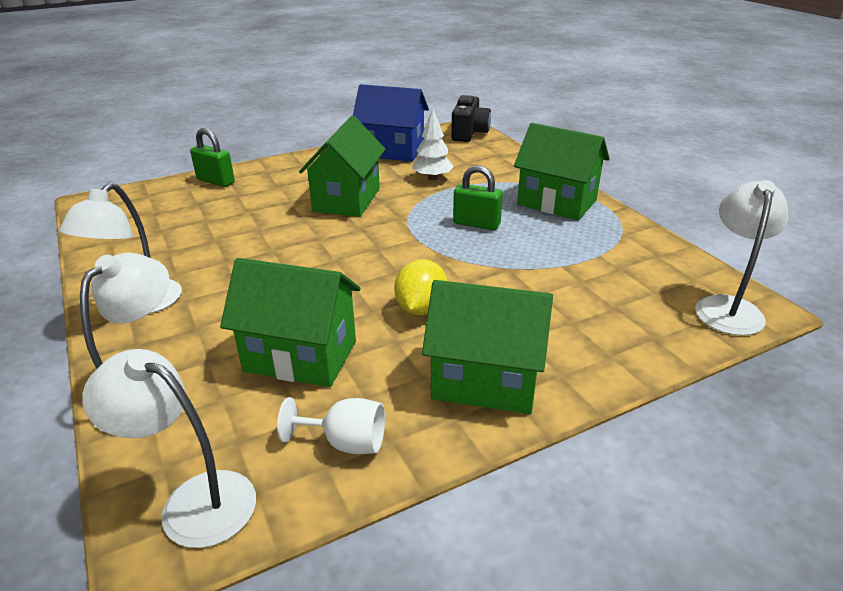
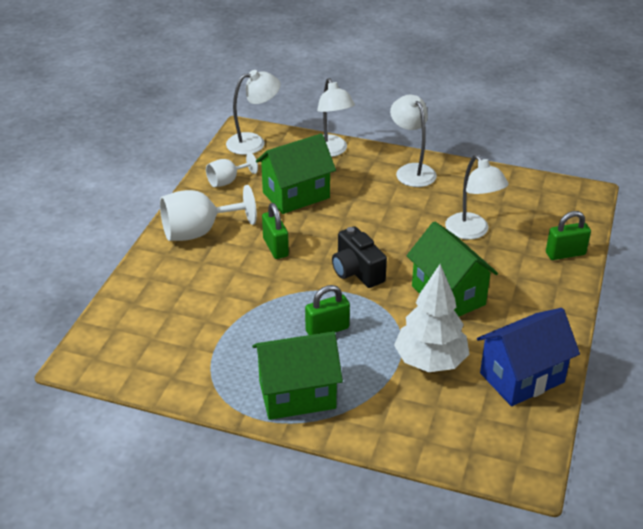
camera: 135 degrees right, 5 degrees up
yellow lemon [394,259,447,315] -> green padlock [262,203,289,259]
white tree [412,108,454,180] -> white tree [394,264,469,372], size x1.63
green house [422,280,553,414] -> white goblet [160,185,257,241]
black camera [451,95,491,142] -> black camera moved to [332,226,387,288]
white lamp [695,180,788,336] -> white lamp moved to [445,155,509,240]

